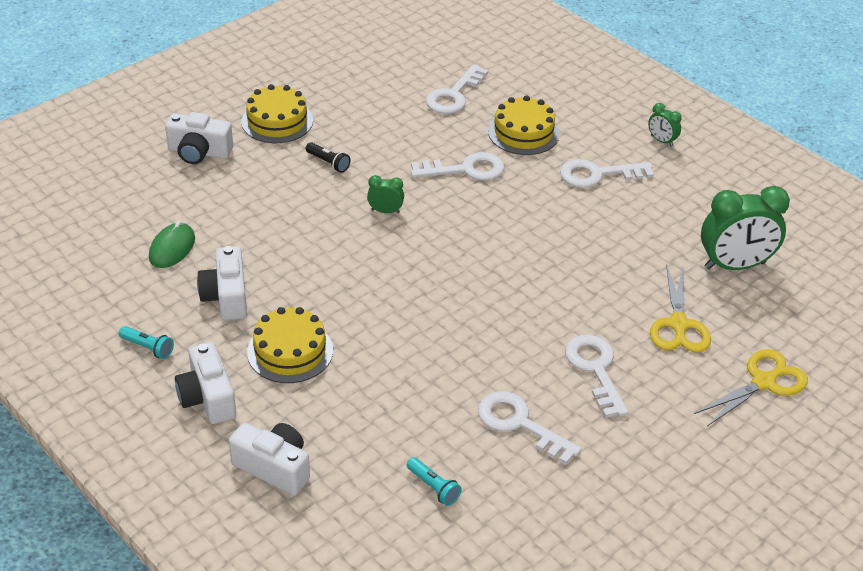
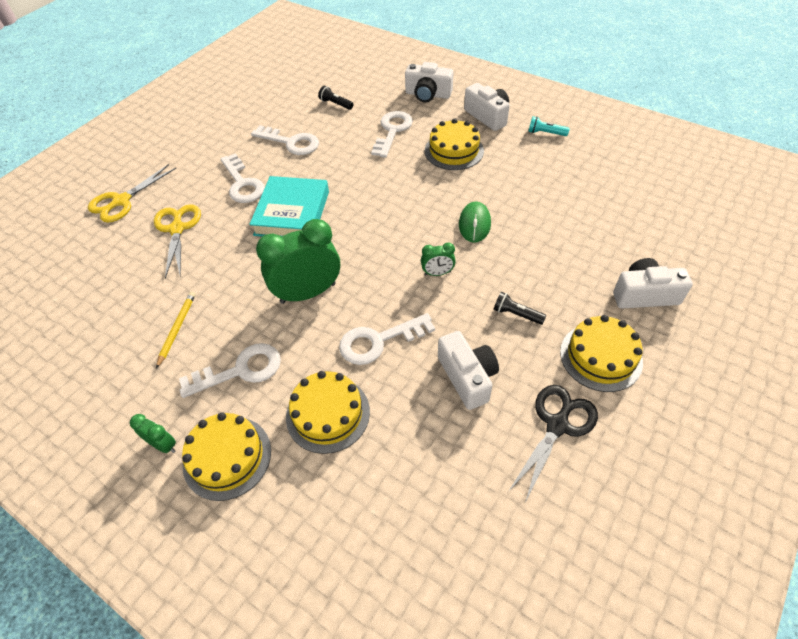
camera: 170 degrees right, 10 degrees up
green mouse [149,221,195,268] -> green mouse moved to [459,201,491,243]
white camera [197,246,247,320] -> white camera moved to [438,331,499,410]
turquoise flashlight [407,457,462,506] -> black flashlight [318,86,353,110]
white key [426,64,488,114] -> white key moved to [371,111,413,158]
green clock [701,186,790,270] -> green clock moved to [256,219,340,304]
none -> yellow pencil [156,292,195,369]
none -> yellow cake [182,412,271,501]
none -> turquoise book [249,176,329,237]
none -> black scissors [508,385,598,503]

